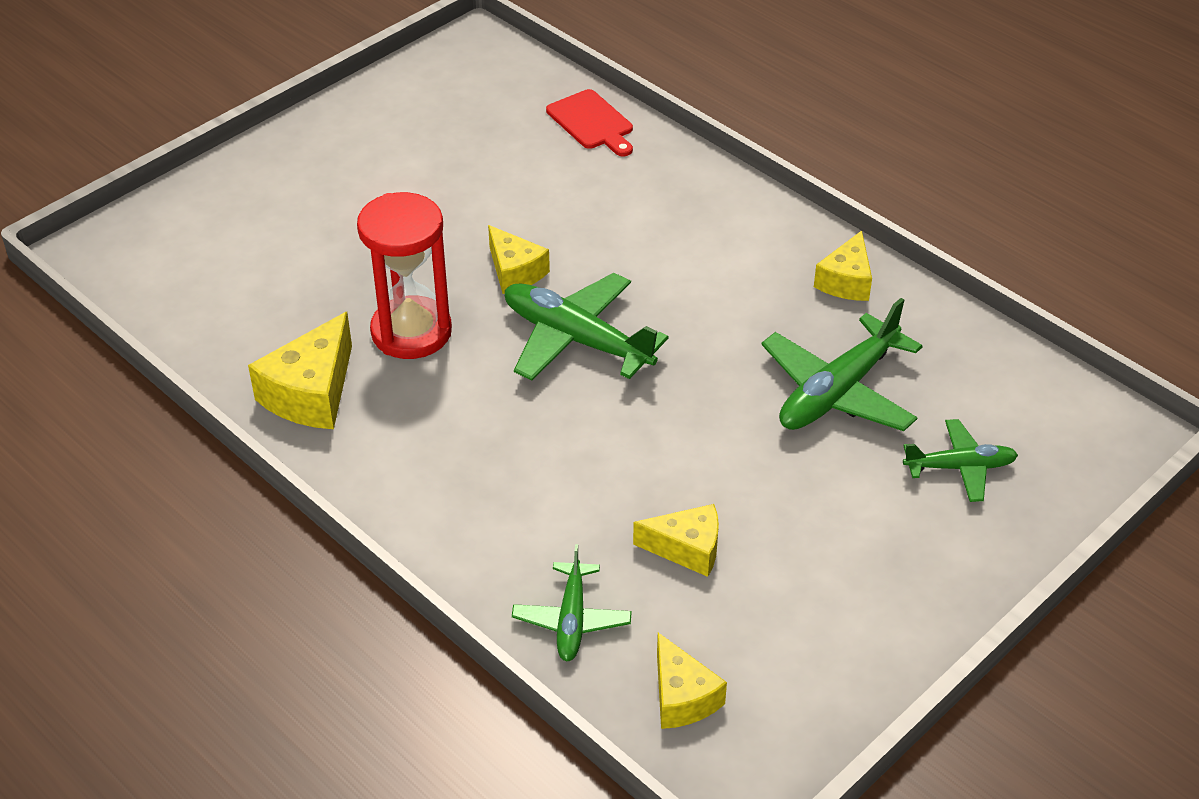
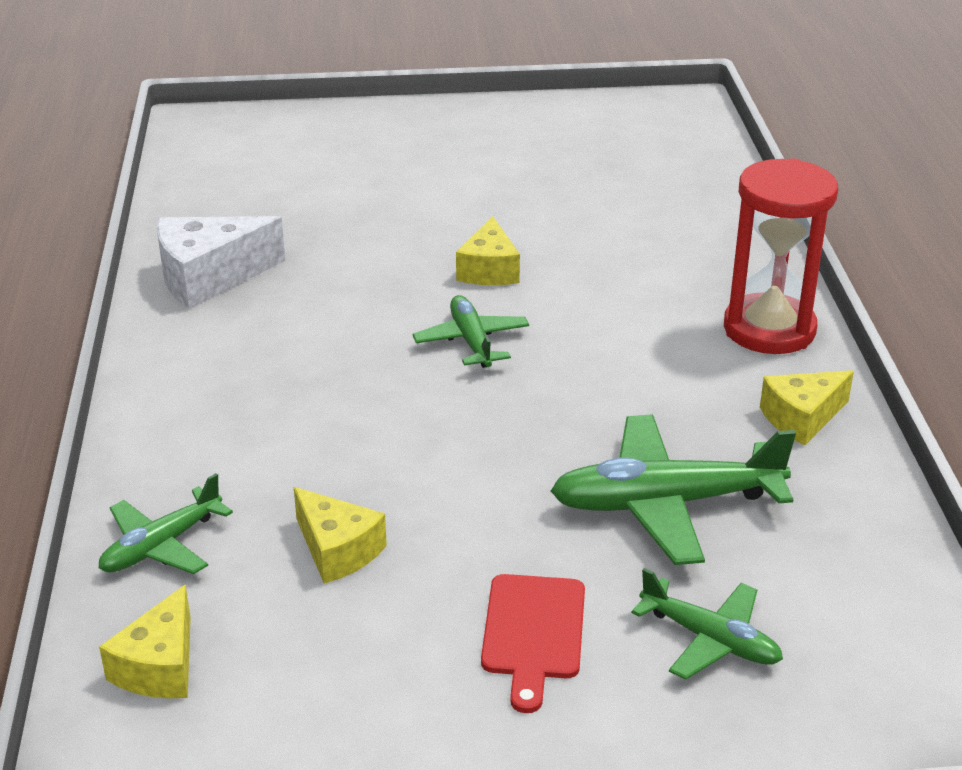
camera: 40 degrees right, 10 degrees down
yellow cheese [248,312,352,429] -> white cheese [157,216,285,308]
red hourglass [357,192,452,359] -> red hourglass moved to [724,158,838,354]
green plane [505,273,669,381] -> green plane [413,295,529,368], size x0.59
red cutting board [546,89,633,156] -> red cutting board moved to [481,574,585,713]

